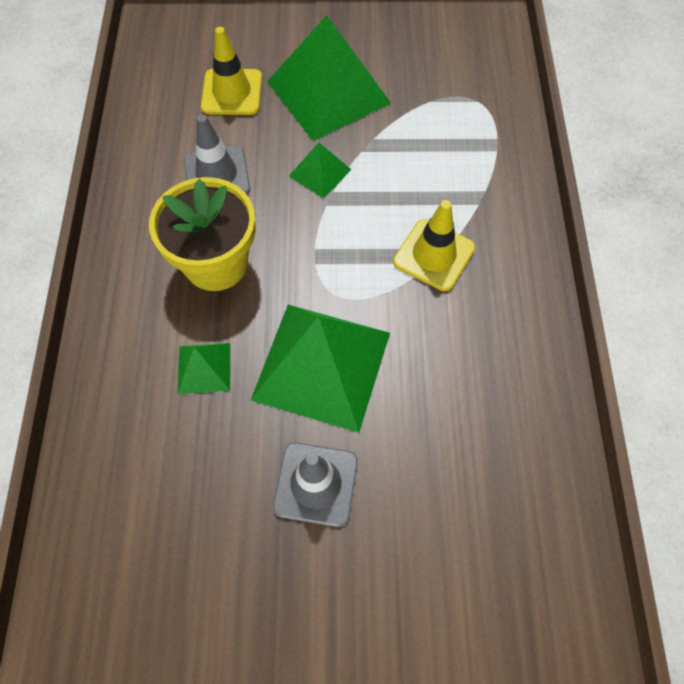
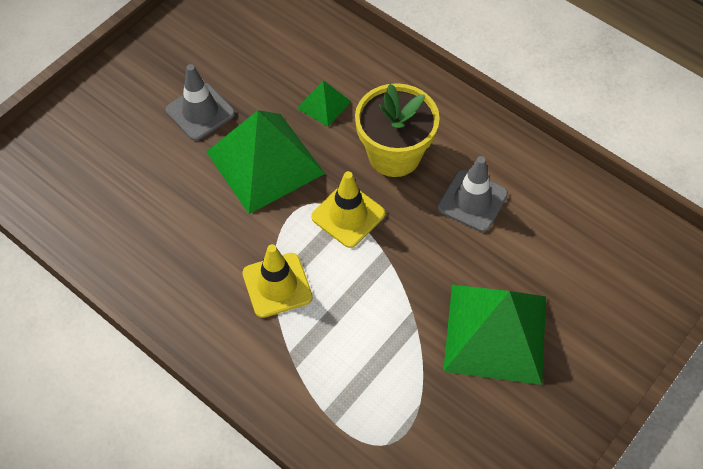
camera: 130 degrees right, 5 degrees down
yellow traffic cone [201,27,262,115] -> yellow traffic cone moved to [311,171,385,248]
green pyramid [289,142,351,198] -> none

